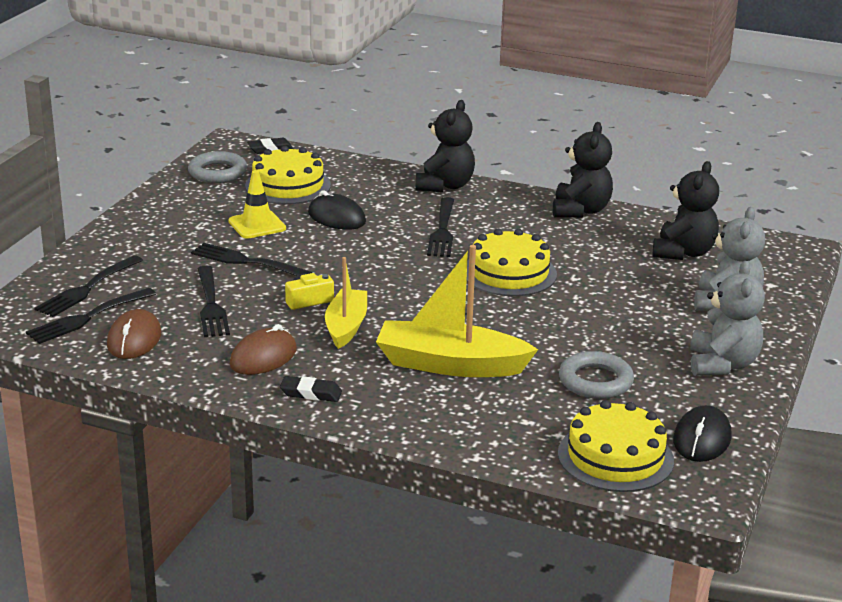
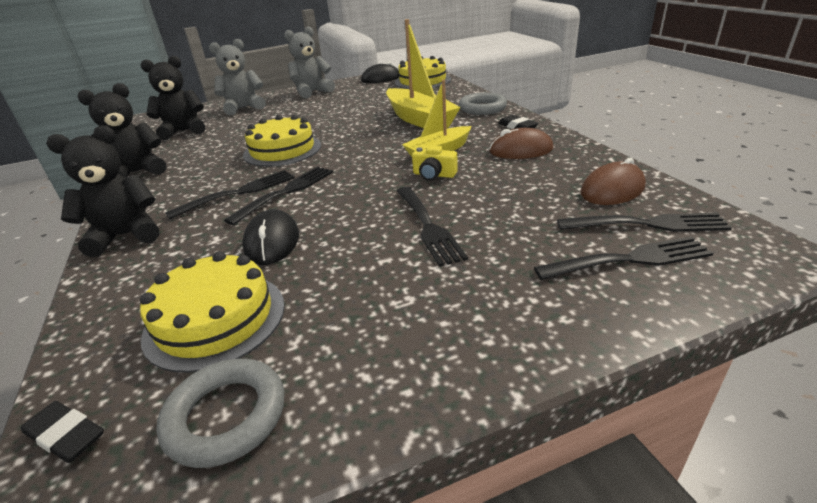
camera: 130 degrees left, 5 degrees up
black fork [197,266,230,337] -> black fork moved to [224,166,333,225]
yellow traffic cone [228,170,286,239] -> none
grey ring [559,351,634,399] -> grey ring moved to [459,92,507,115]

